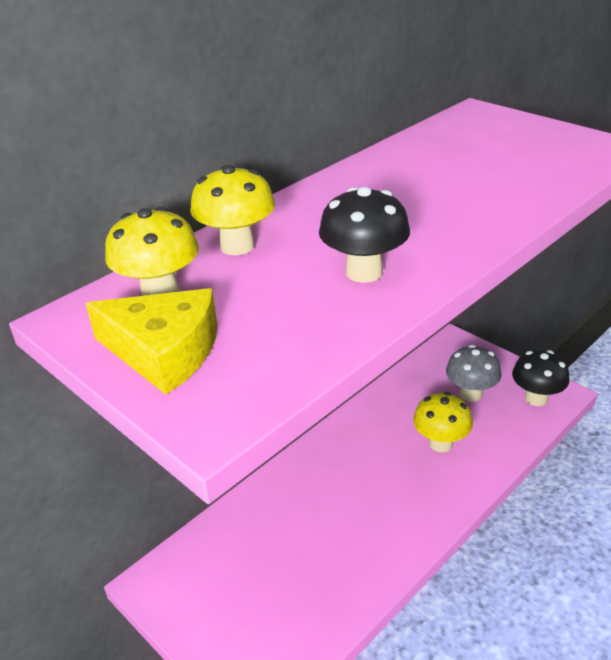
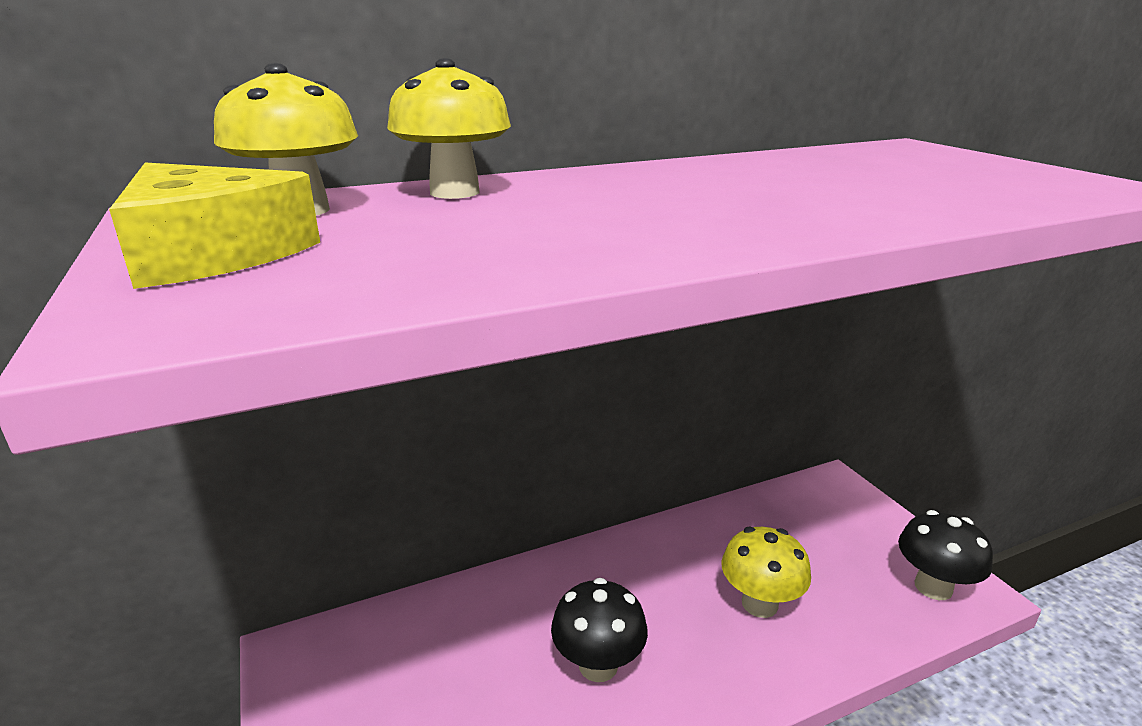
camera: 20 degrees right, 10 degrees down
black mushroom [319,187,410,283] -> black mushroom moved to [551,578,648,682]
grey mushroom [446,345,502,402] -> none

